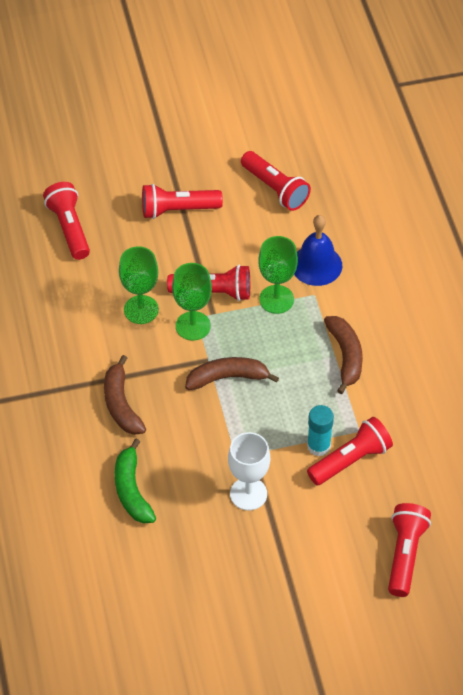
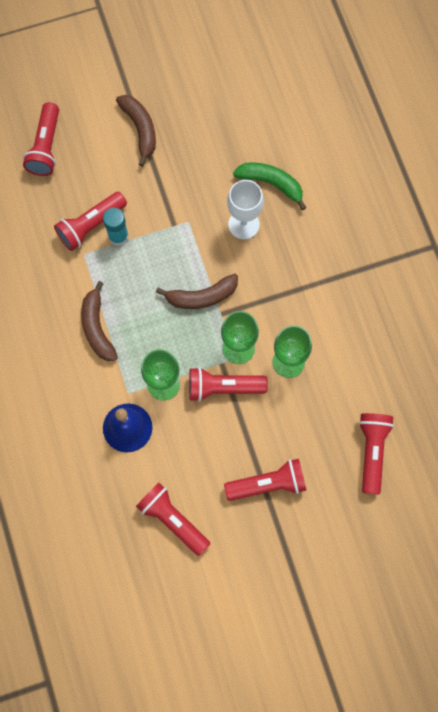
camera: 175 degrees right, 20 degrees up
red flashlight [43,182,90,260] -> red flashlight turned 150 degrees counterclockwise [359,413,394,495]
brown banana [104,355,146,435] -> brown banana moved to [116,95,156,167]
green banana [115,439,156,524] -> green banana turned 45 degrees counterclockwise [233,162,306,210]
white goblet [228,432,270,510] -> white goblet moved to [227,180,264,239]

